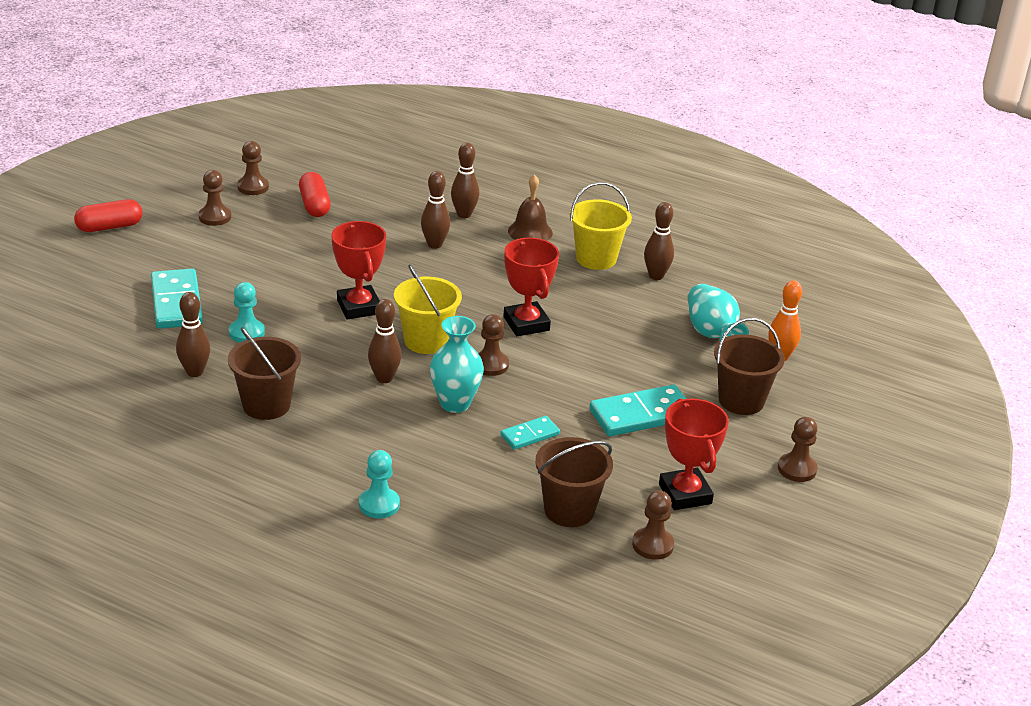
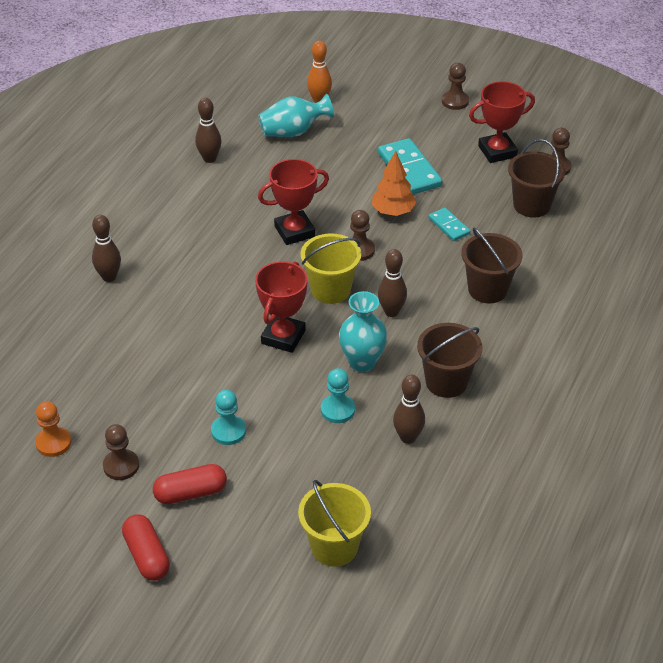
camera: 90 degrees left, 10 degrees up
turquoise domino [151,268,203,329] -> none
brown pawn [237,141,269,195] -> orange pawn [35,401,71,457]
red capsule [299,172,331,217] -> red capsule moved to [153,464,227,504]
red trophy [331,221,386,319] -> red trophy turned 45 degrees counterclockwise [255,261,308,353]
turquoise pawn [359,450,400,518] -> turquoise pawn moved to [211,390,246,445]
brown bowling pin [421,171,450,249] -> none
turquoise vase [430,316,484,413] -> turquoise vase moved to [339,291,387,372]
brown bell [508,174,553,241] -> none
yellow bucket [570,182,632,270] -> yellow bucket moved to [298,480,371,567]
brown bucket [714,318,785,415] -> brown bucket moved to [461,228,523,303]
none -> orange tree [372,151,416,216]

